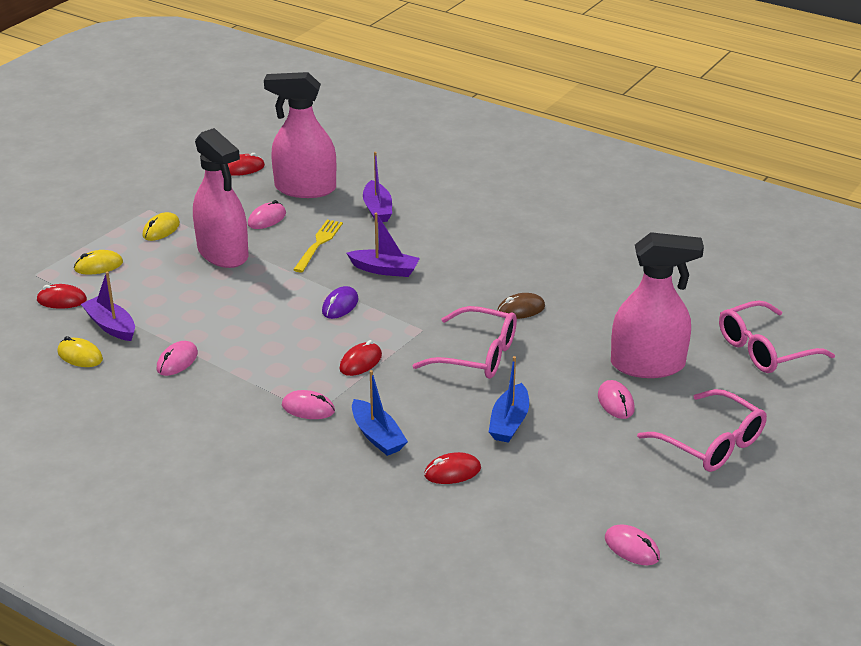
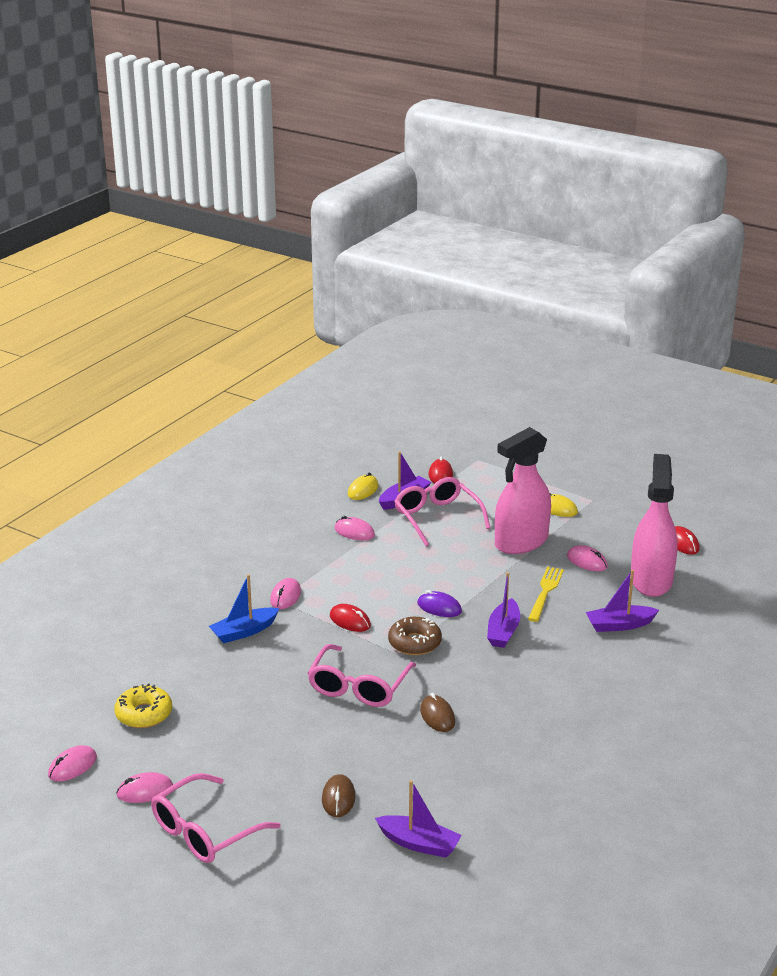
camera: 90 degrees right, 5 degrees down
yellow mouse [74,250,123,275] -> none
yellow fork [293,220,343,272] -> yellow fork turned 90 degrees counterclockwise [528,566,564,622]
red mouse [424,452,481,484] -> none
blue boat [489,356,529,443] -> none
pink mouse [598,380,635,419] -> pink mouse moved to [116,772,173,803]
pink spray bottle [611,232,704,378] -> brown mouse [322,774,355,817]
pink glasses [719,300,835,373] -> pink glasses moved to [394,477,490,546]
none -> yellow donut [114,683,172,728]
none -> purple boat [375,780,462,858]
none -> brown donut [388,617,442,655]

